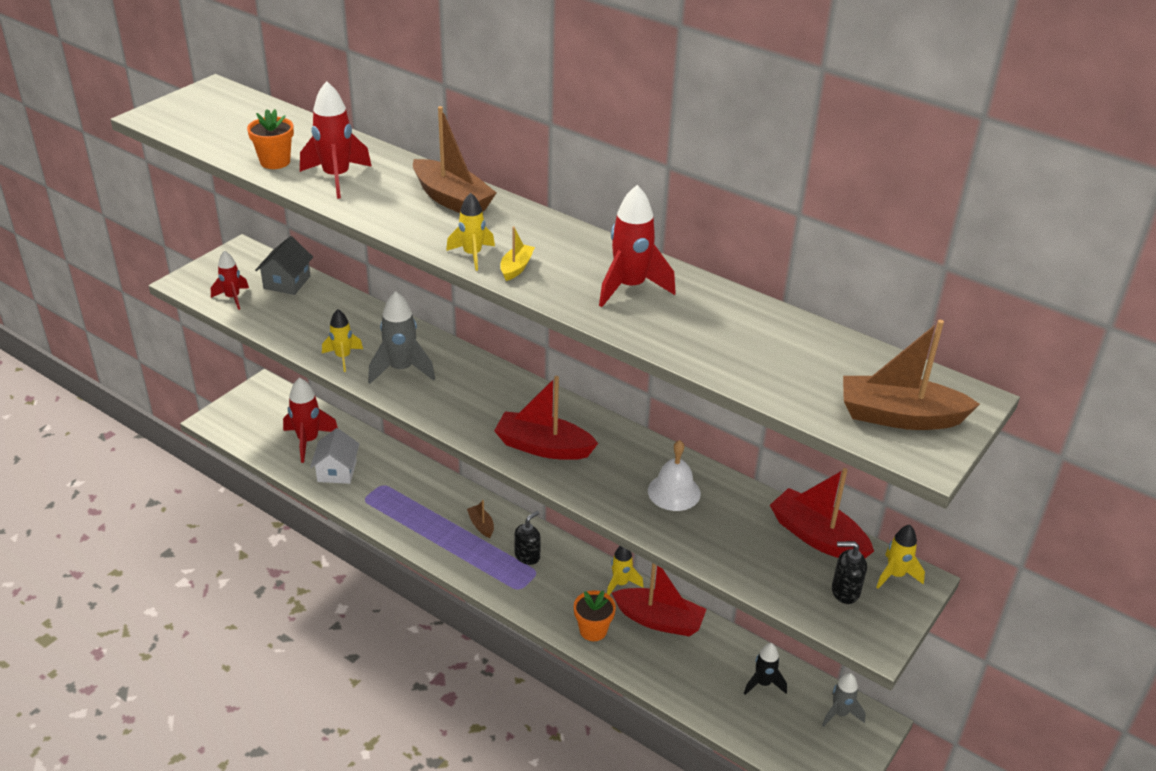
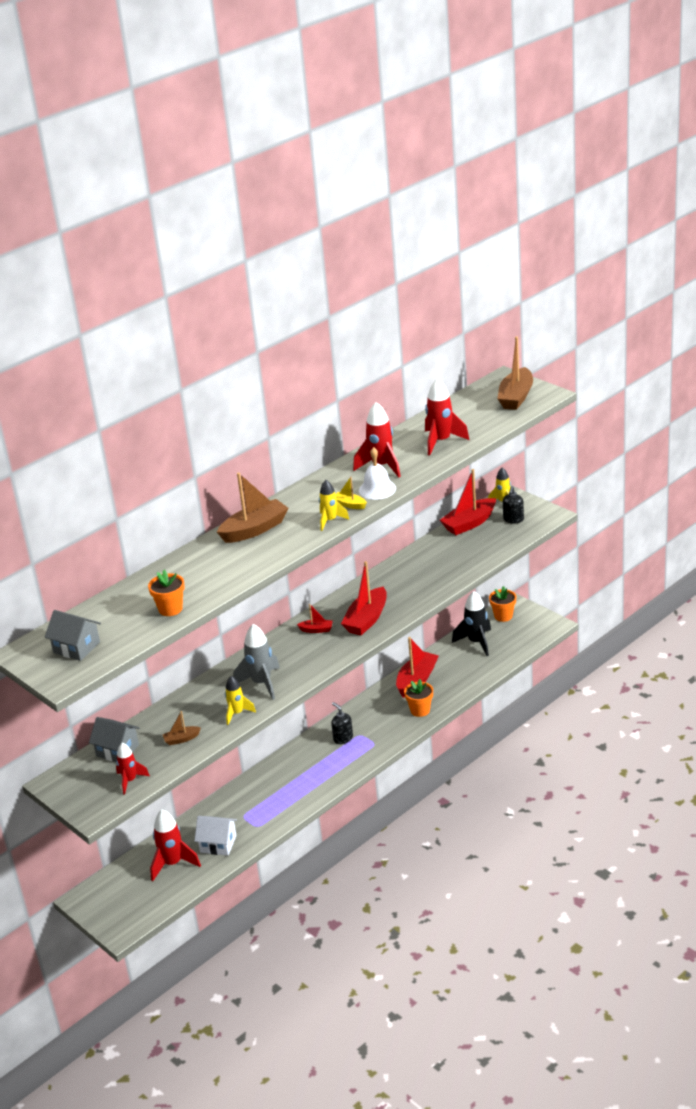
camera: 75 degrees left, 5 degrees down
red rocket [300,81,372,199] -> red rocket moved to [425,378,469,456]
brown boat [467,500,494,538] -> brown boat moved to [163,711,201,745]
yellow rocket [607,546,644,595] -> none
white bell [648,440,701,511] -> white bell moved to [359,447,396,500]
black rocket [744,643,787,695] -> black rocket [452,591,491,656], size x1.58
grey rocket [822,673,866,727] -> orange flower pot [489,586,516,622]
none -> grey house [45,610,101,661]
none -> red boat [297,604,333,633]

